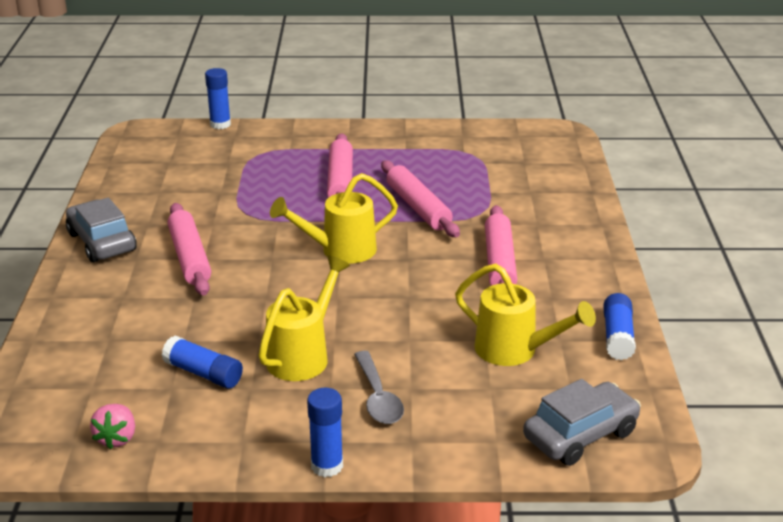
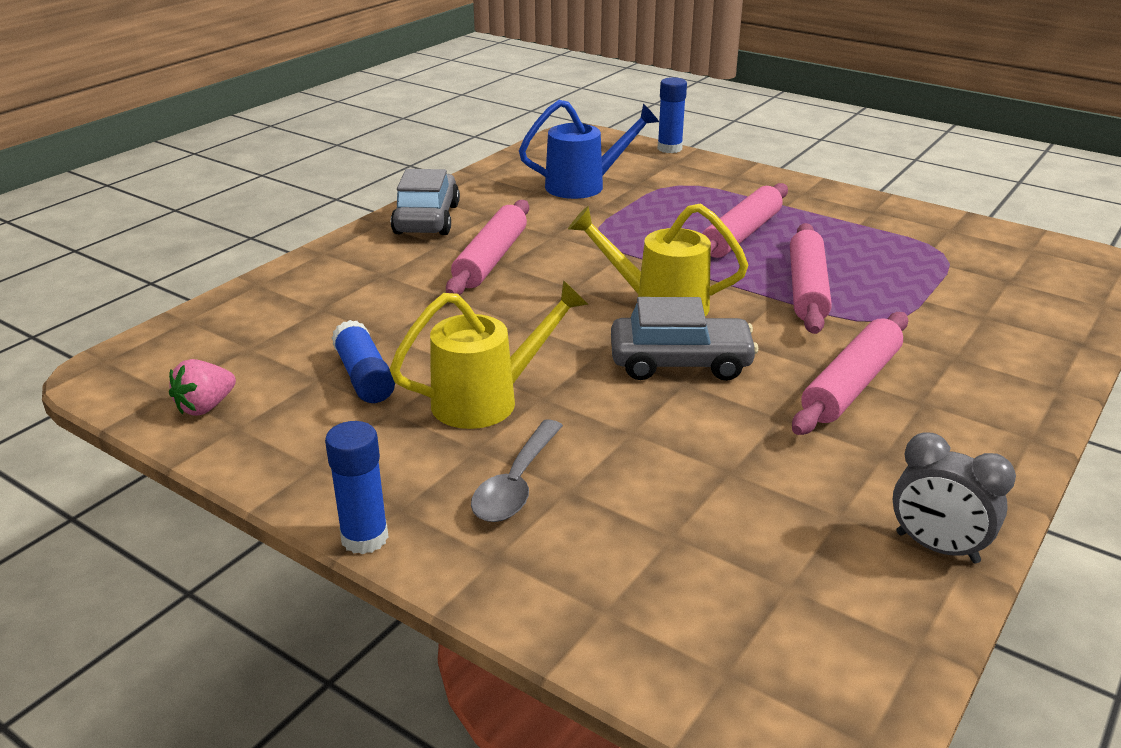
camera: 35 degrees right, 0 degrees up
yellow watering can [455,264,596,366] -> none
grey car [523,379,641,466] -> grey car moved to [611,297,758,381]
blue glue stick [603,293,636,360] -> grey clock [892,432,1016,563]
none -> blue watering can [519,100,659,199]

